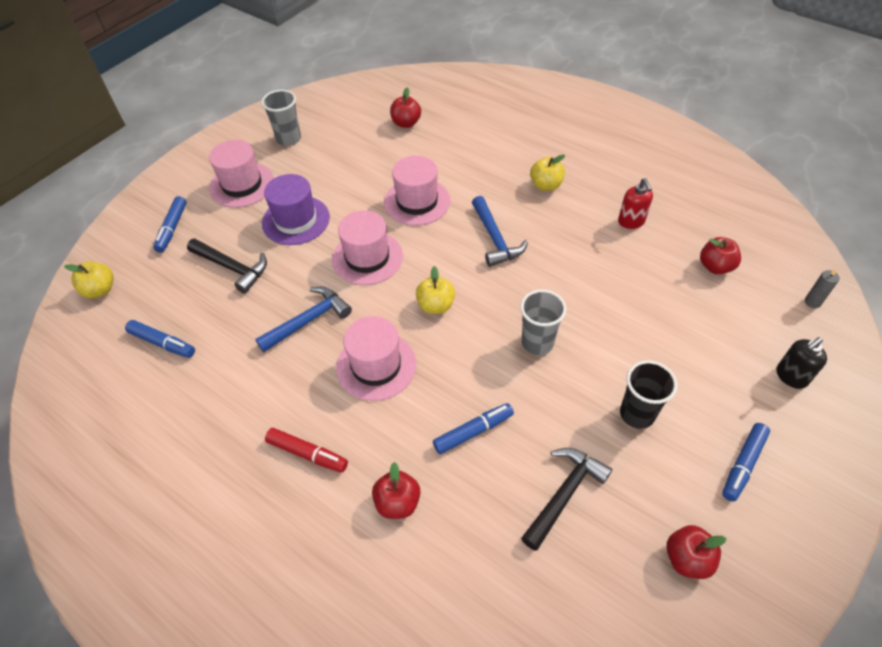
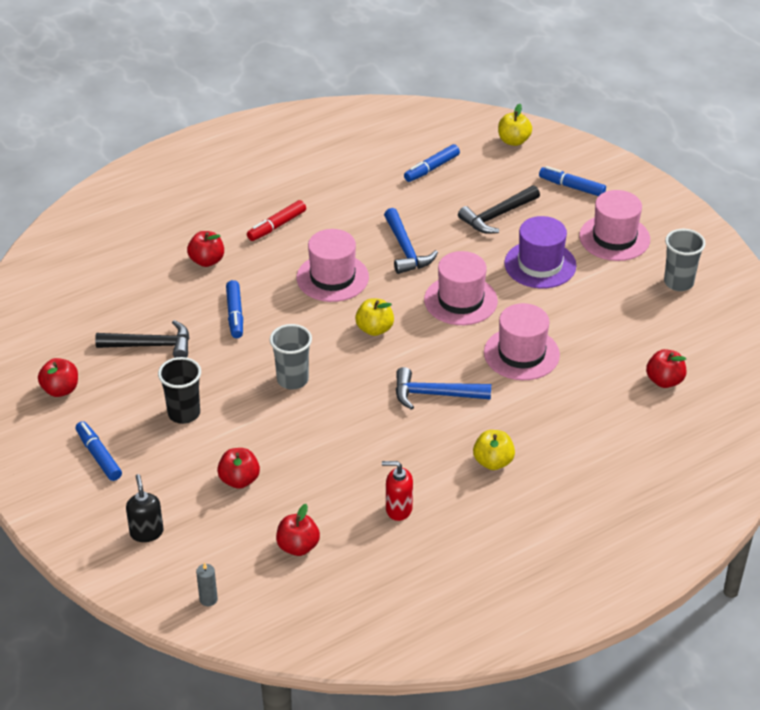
camera: 110 degrees right, 10 degrees down
black hammer [521,448,612,551] -> black hammer turned 60 degrees counterclockwise [95,320,189,358]
none -> red apple [217,448,260,489]

